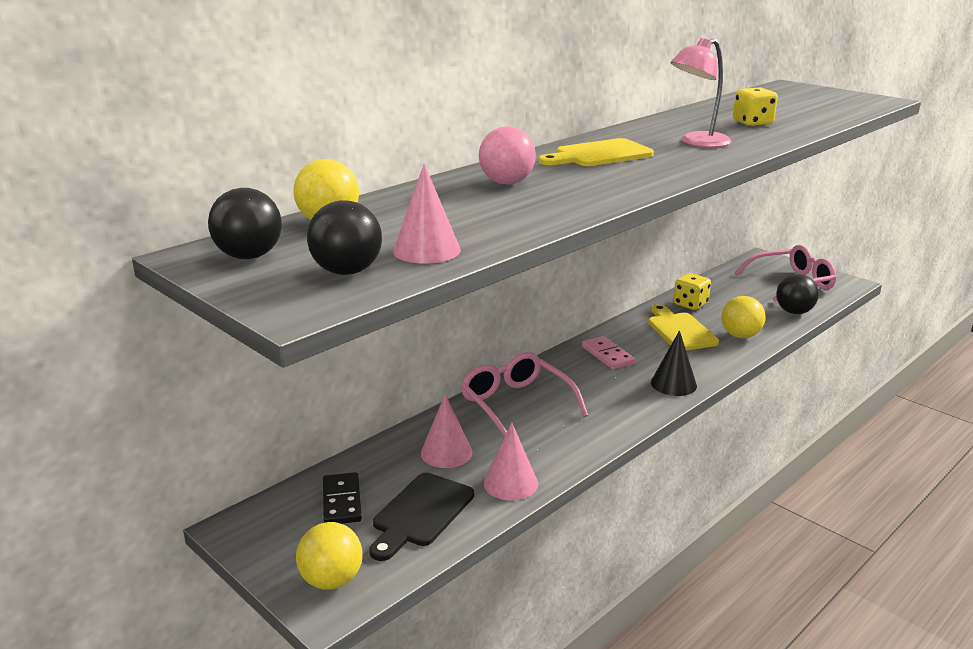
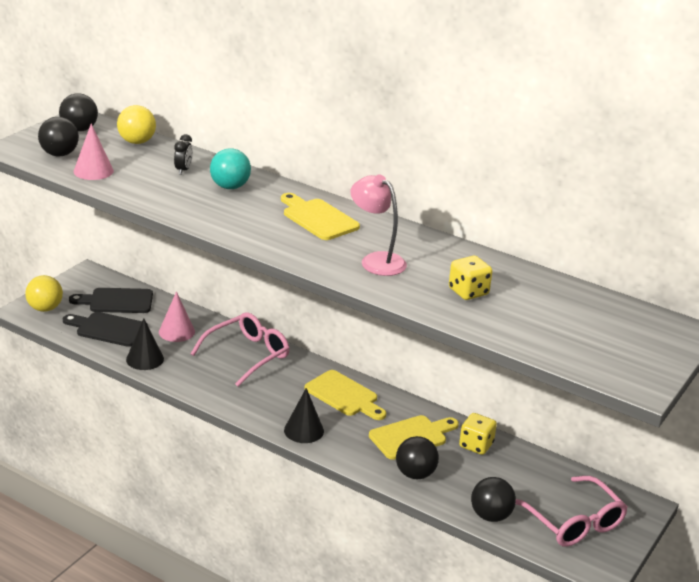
camera: 75 degrees right, 5 degrees up
black domino [323,472,362,524] -> black cutting board [69,288,153,313]
pink ball [479,126,536,184] -> turquoise ball [210,148,251,189]
pink cone [484,423,538,501] -> black cone [126,318,164,370]
pink domino [582,336,635,369] -> yellow cutting board [305,370,386,420]
yellow ball [721,296,766,338] -> black ball [396,436,439,479]
none -> black clock [174,134,193,175]

